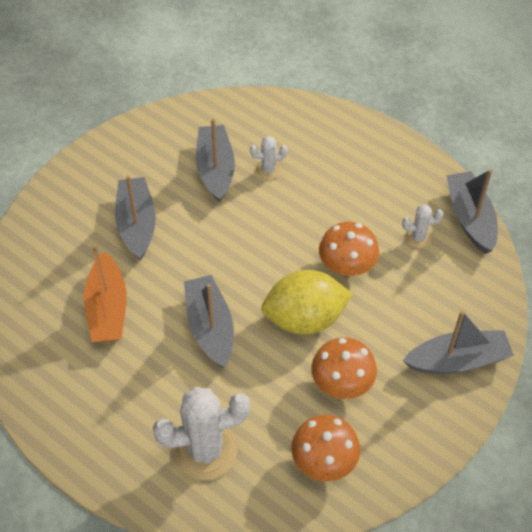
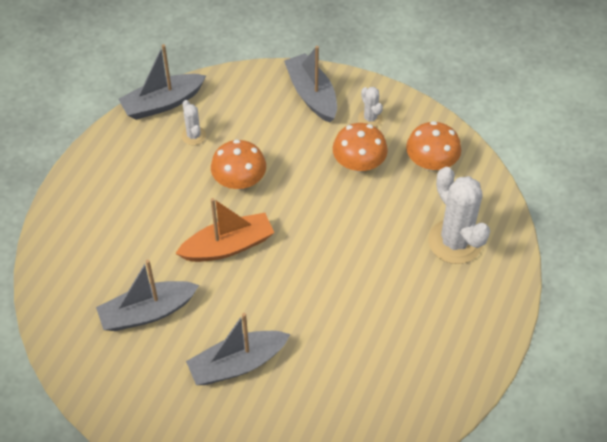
camera: 105 degrees left, 0 degrees up
orange boat [84,245,127,342] -> orange boat moved to [175,198,274,262]
grey boat [184,275,234,368] -> none
white cactus [250,136,288,180] -> white cactus moved to [358,87,383,127]
yellow lemon [261,270,352,334] -> none

